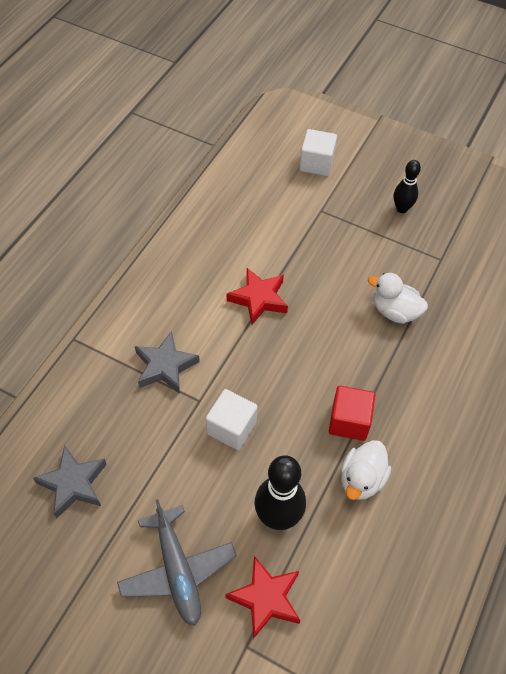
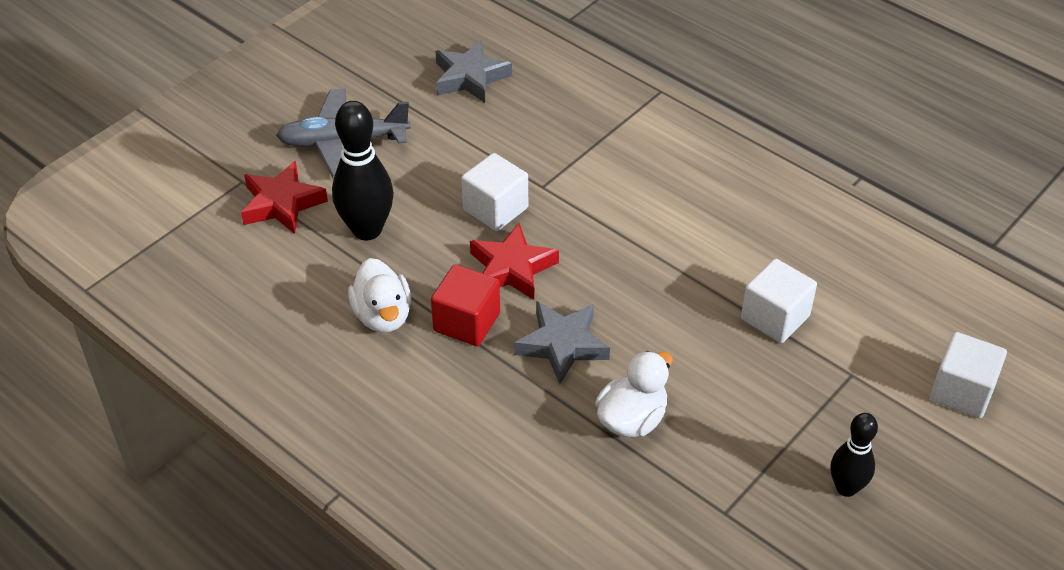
camera: 105 degrees right, 10 degrees down
grey star [135,331,200,394] -> grey star moved to [514,301,610,384]
red star [227,268,288,325] -> red star moved to [470,223,559,300]
white duck [341,440,391,500] -> white duck turned 150 degrees counterclockwise [348,258,411,332]
none -> white cube [741,259,817,343]

